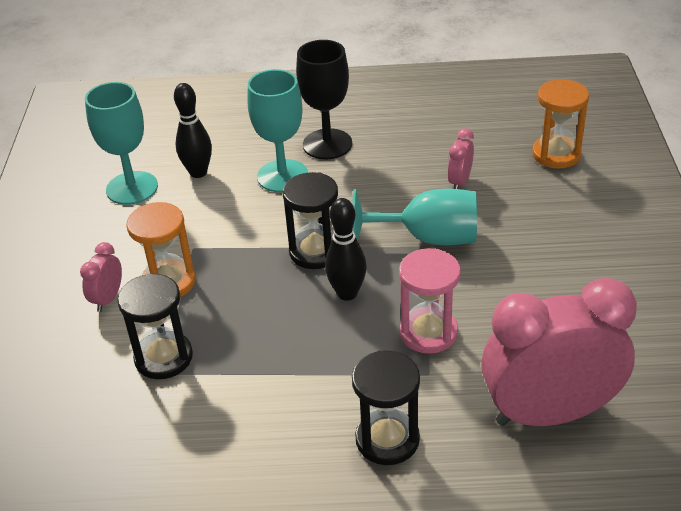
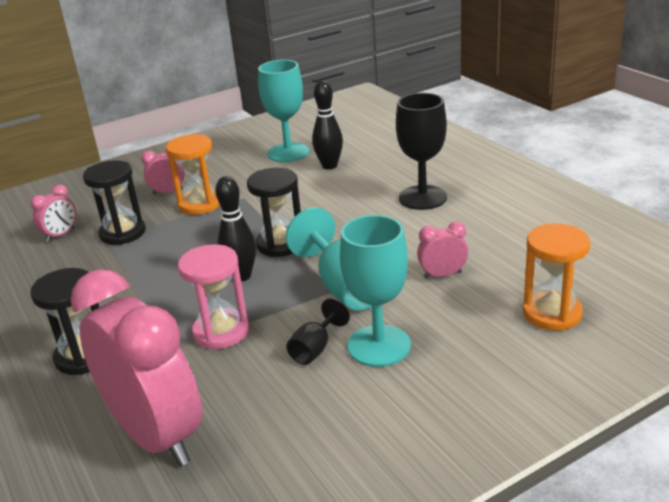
camera: 60 degrees right, 10 degrees down
turquoise goblet [247,69,308,192] -> turquoise goblet moved to [340,215,411,367]
none -> pink clock [30,185,76,242]
none -> black goblet [286,299,350,365]

